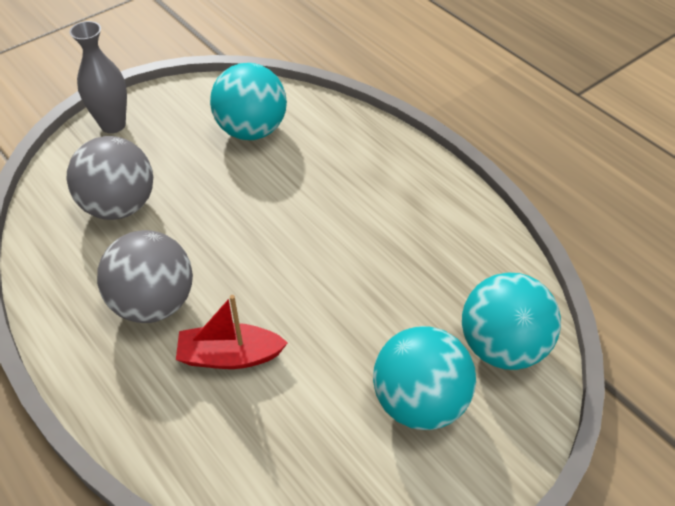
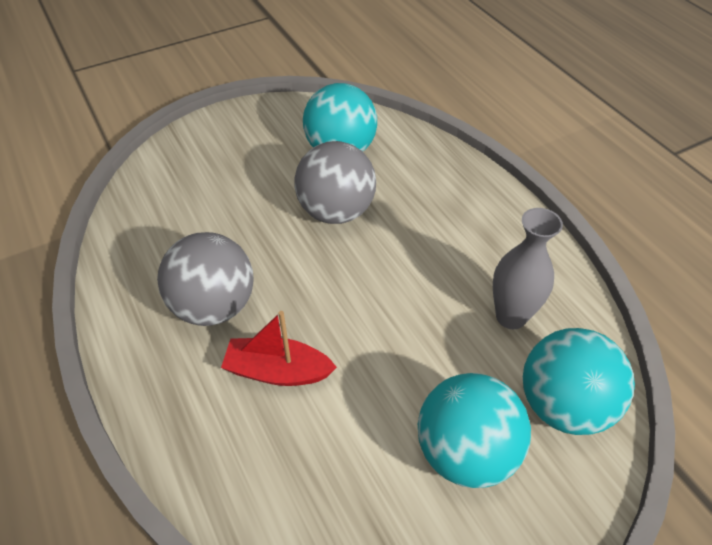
camera: 10 degrees right, 0 degrees up
grey ball [66,136,153,220] -> grey ball moved to [294,141,376,224]
grey vase [70,21,127,133] -> grey vase moved to [493,208,563,329]

